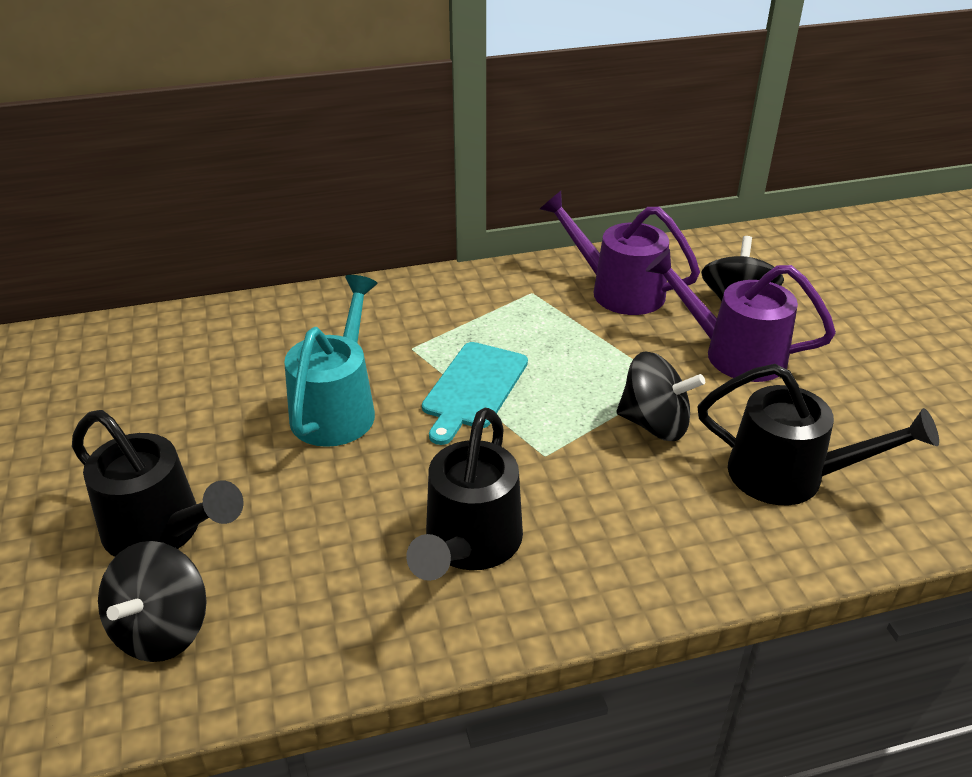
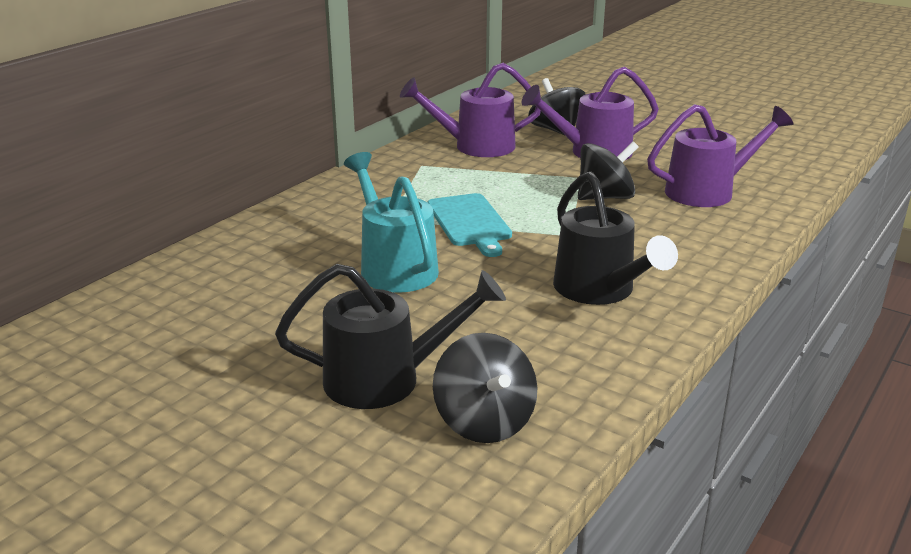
camera: 40 degrees left, 10 degrees down
black watering can [698,364,939,505] -> purple watering can [647,104,794,207]

